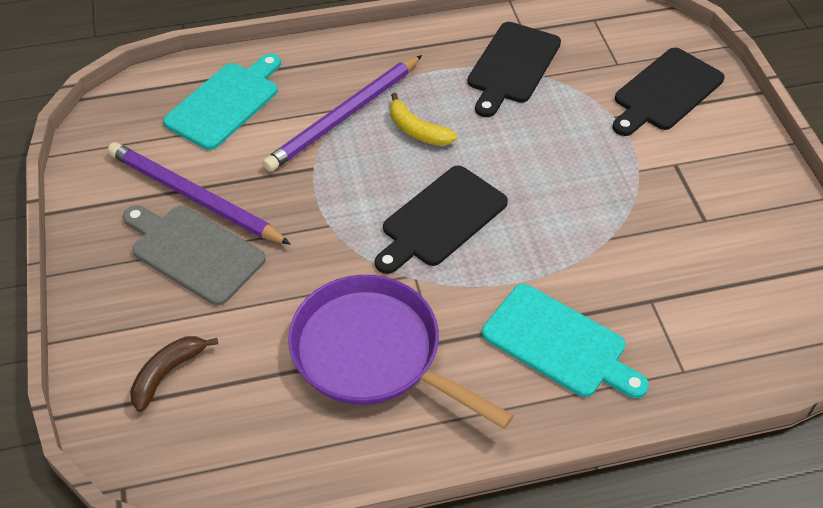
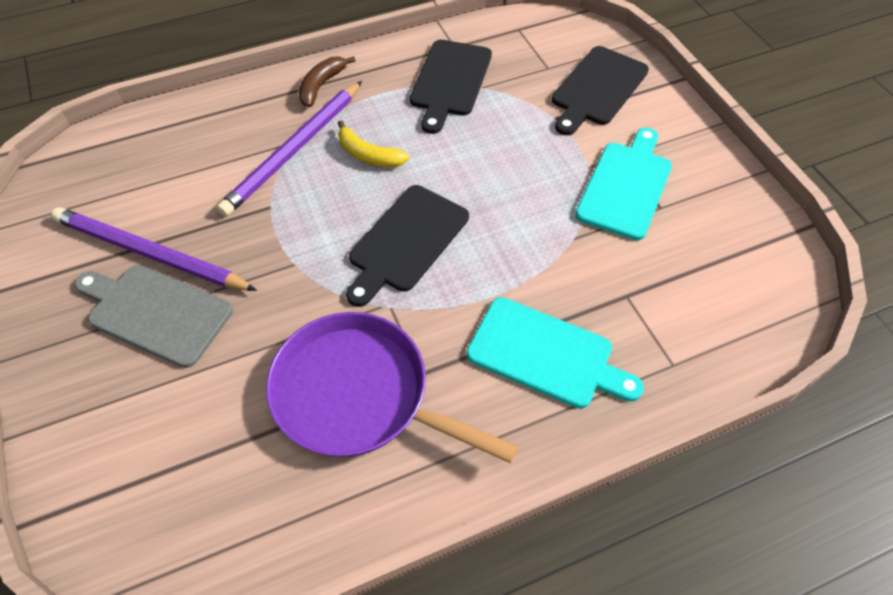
camera: 10 degrees left, 5 degrees up
brown banana [130,336,218,412] -> brown banana moved to [299,56,356,107]
turquoise cutting board [163,54,281,150] -> turquoise cutting board moved to [575,128,672,240]

